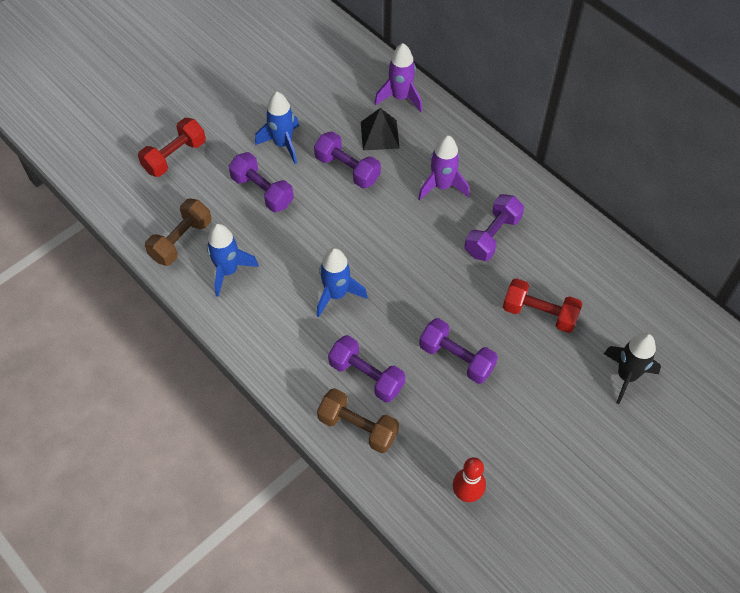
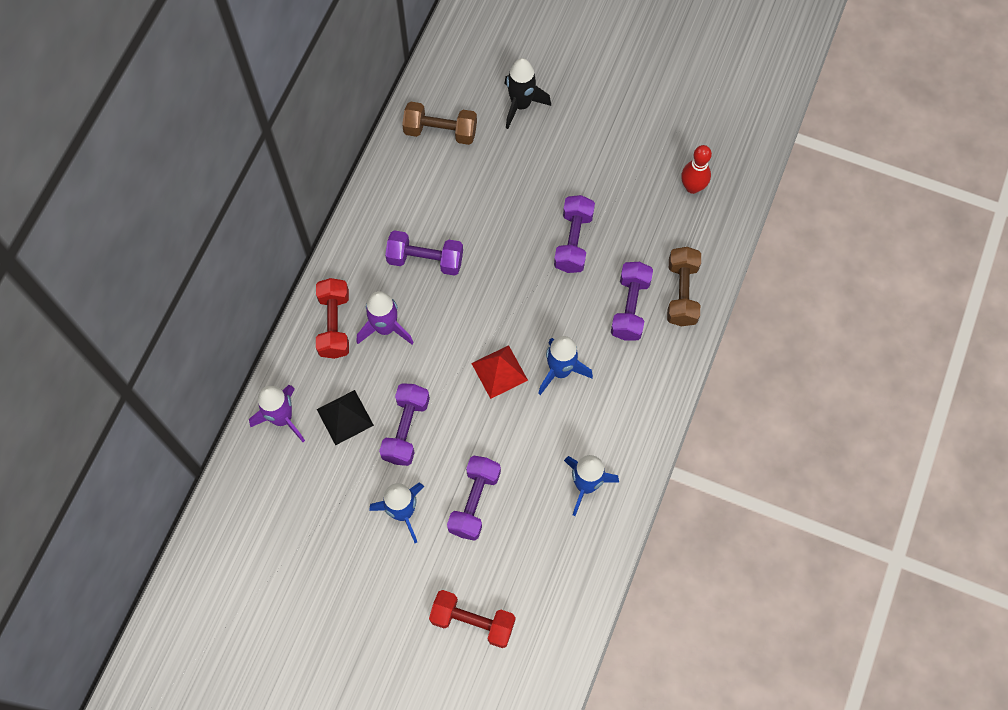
camera: 115 degrees left, 10 degrees up
brown dumbbell [145,198,211,266] -> brown dumbbell moved to [402,102,477,145]
red dumbbell [503,278,583,333] -> red dumbbell moved to [316,278,349,359]
none -> red pyramid [471,345,528,399]

